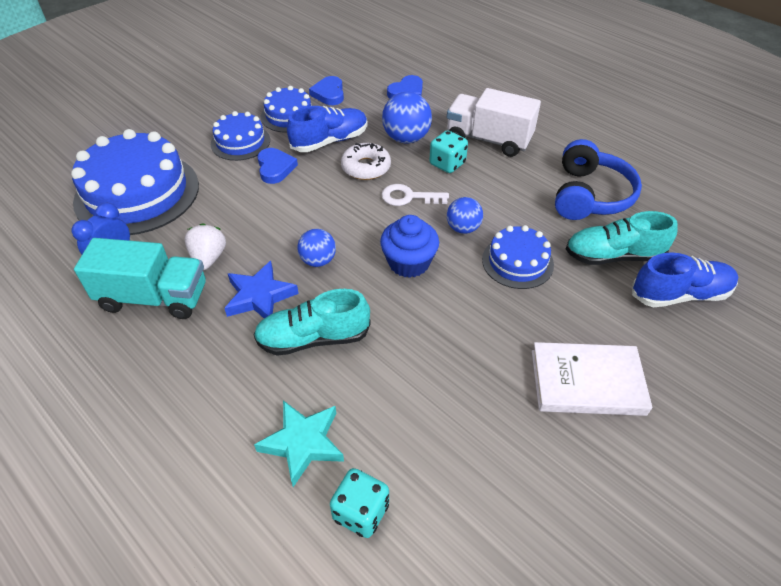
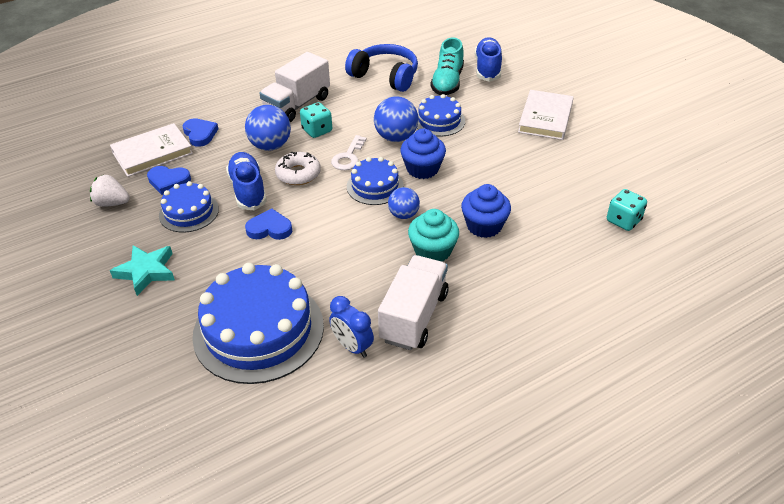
camera: 75 degrees left, 5 degrees down
turquoise truck [74,238,206,319] -> white truck [378,255,449,350]
white strawberry [184,223,226,270] -> white strawberry moved to [90,175,130,207]
blue cake [211,111,270,161] -> blue cake moved to [347,157,404,205]
blue star [224,261,299,318] -> turquoise cupcake [408,209,459,261]
turquoise shoe [253,289,371,356] -> blue cupcake [461,184,511,238]
turquoise star [254,400,344,487] -> turquoise star moved to [110,245,175,296]
blue ball [447,197,483,234] -> blue ball [374,96,418,142], size x1.57
none -> white book [110,123,193,177]

